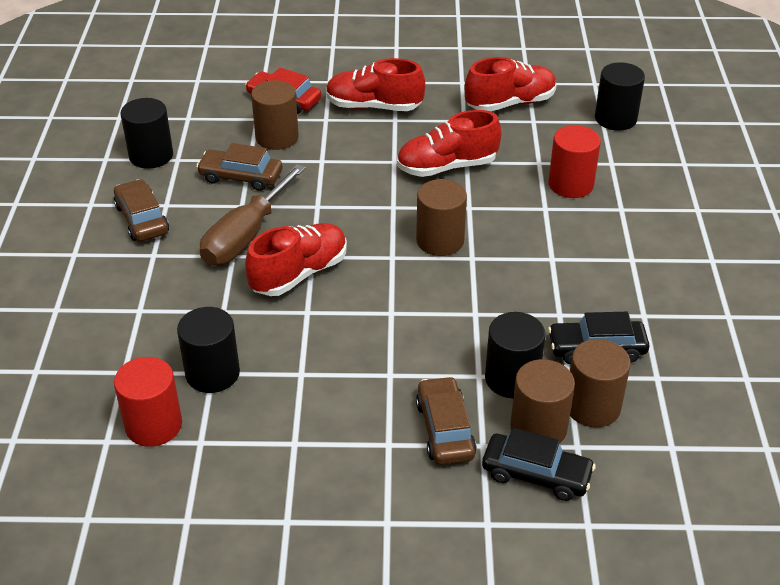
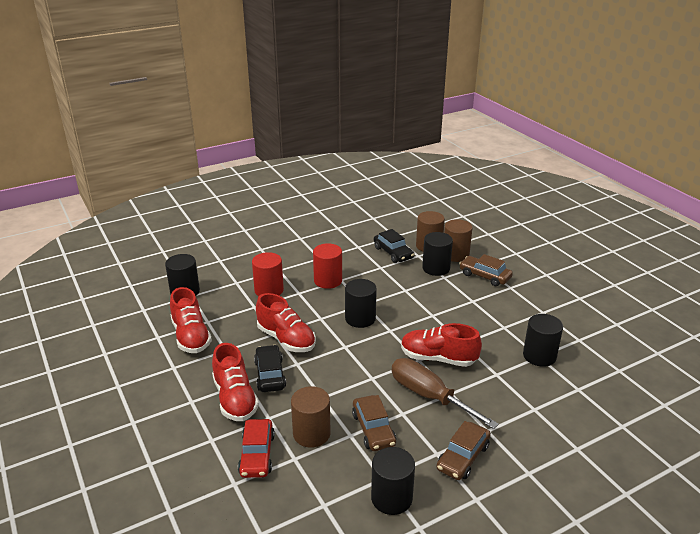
camera: 120 degrees left, 10 degrees down
red cylinder [114,357,182,447] -> red cylinder moved to [313,243,342,289]
brown screwdriver [200,164,306,266] -> brown screwdriver turned 135 degrees counterclockwise [392,358,499,429]
brown cylinder [416,179,467,256] -> black cylinder [345,279,377,328]
brown car [416,376,477,465] -> brown car turned 75 degrees clockwise [459,254,513,286]
red shoe [465,57,557,111] -> red shoe turned 150 degrees counterclockwise [170,287,212,353]
black car [482,428,596,501] -> black car moved to [254,345,286,392]

